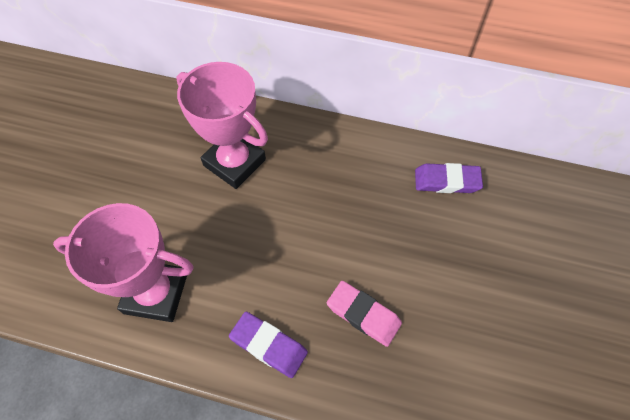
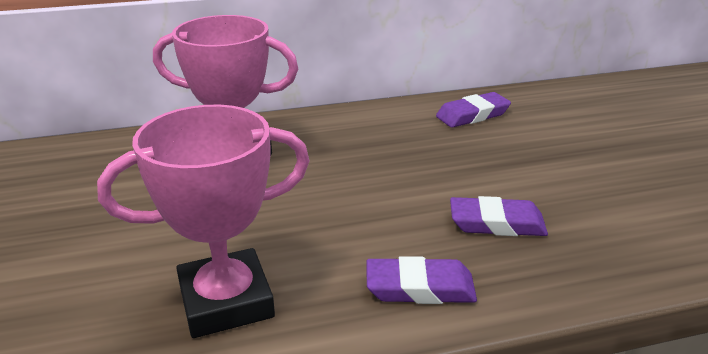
camera: 30 degrees left, 30 degrees down
pink eraser [327,281,402,347] -> purple eraser [450,196,548,236]

